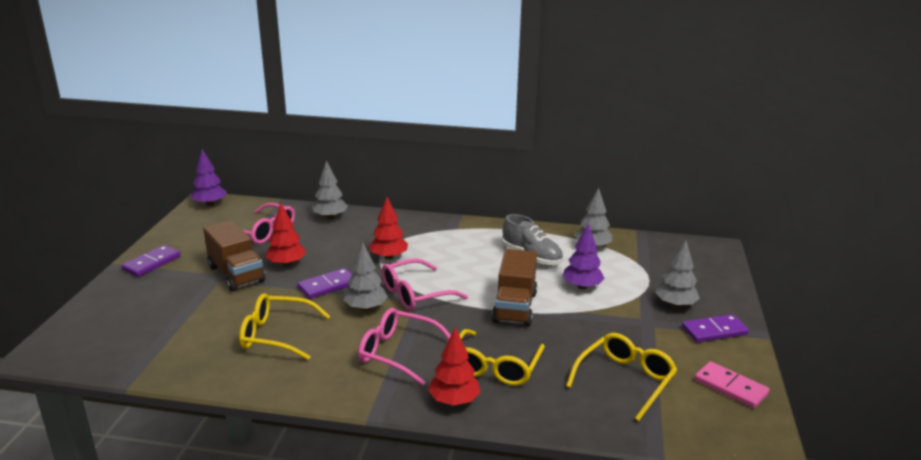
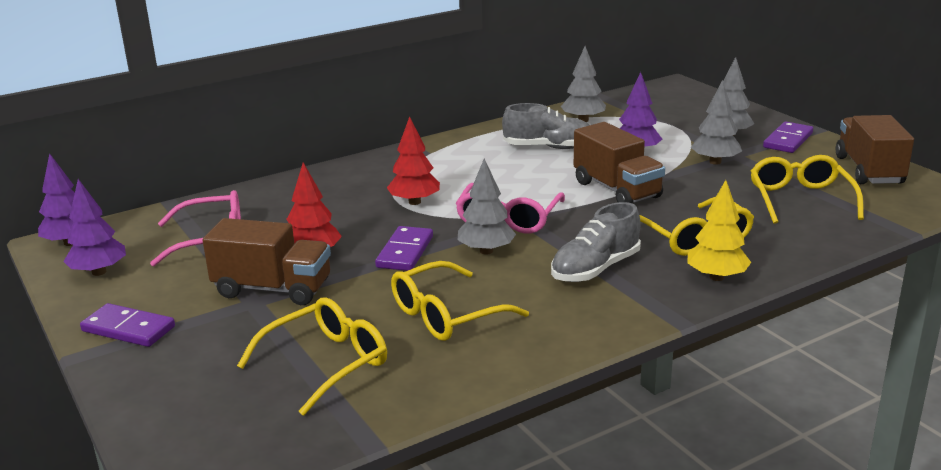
camera: 40 degrees left, 0 degrees up
purple domino [121,245,181,277] -> purple domino turned 60 degrees counterclockwise [80,303,175,347]
grey tree [312,160,348,219] -> grey tree moved to [691,80,742,165]
pink glasses [358,308,451,386] -> grey shoe [551,202,641,282]
red tree [428,327,481,406] -> yellow tree [688,180,751,281]
pink domino [695,361,770,408] -> brown truck [836,115,914,184]
none -> purple tree [63,179,126,276]
none -> yellow glasses [237,298,387,416]

